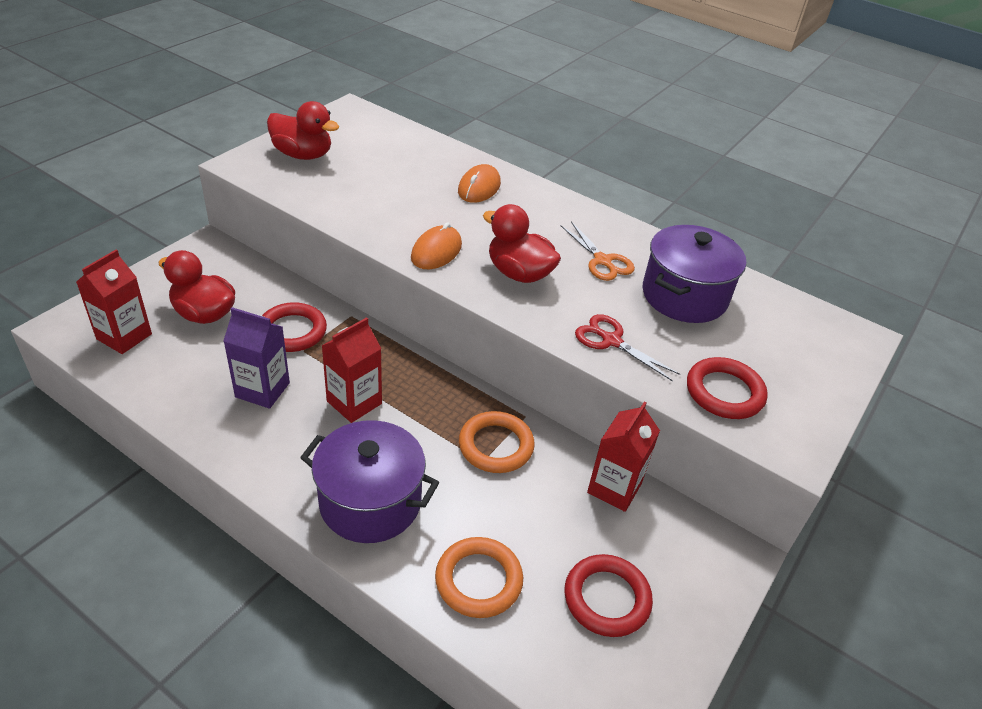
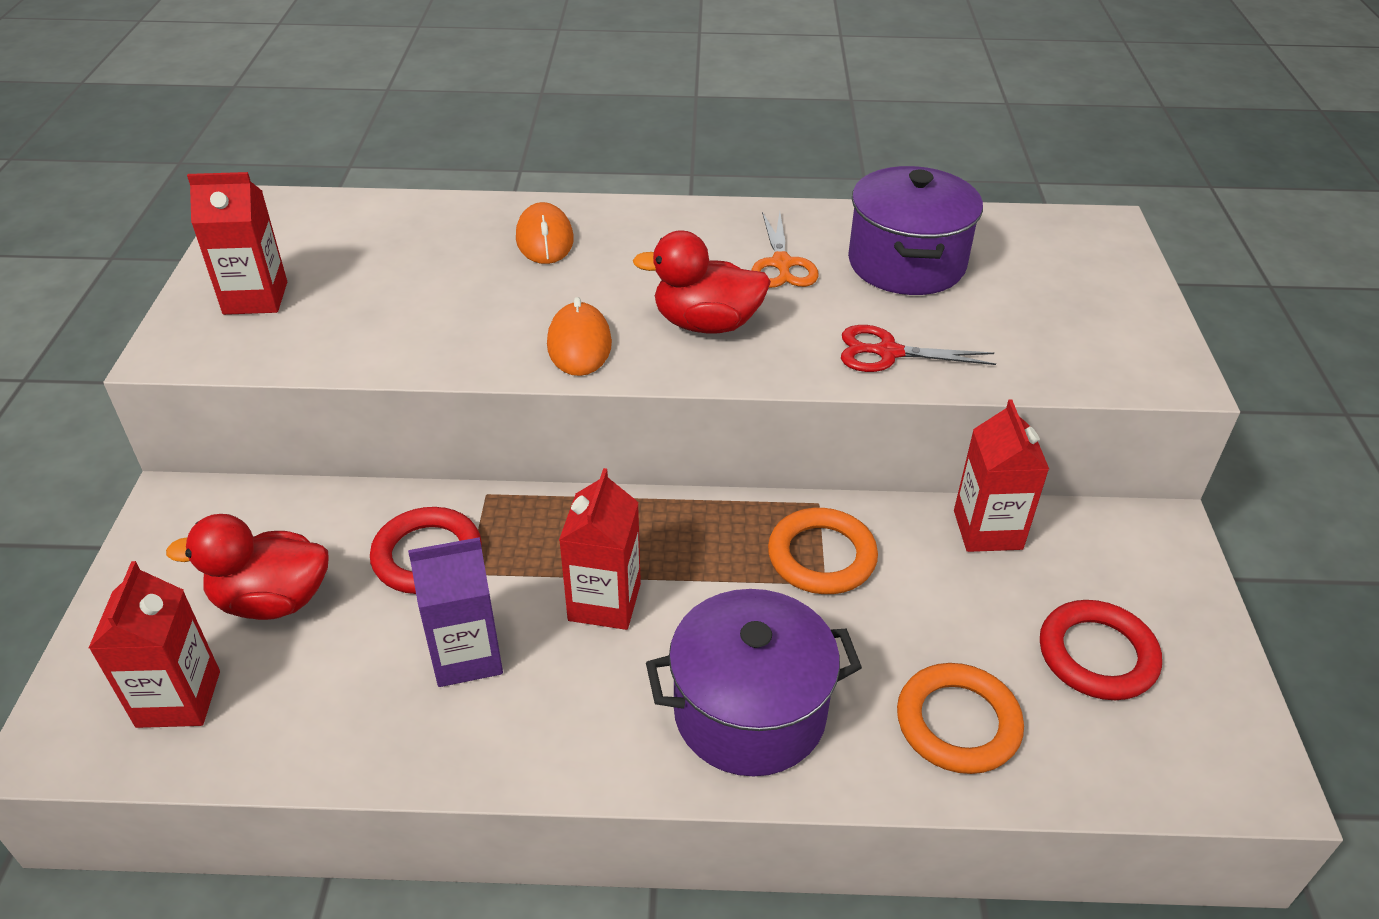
camera: 30 degrees left, 0 degrees up
red duck [267,101,339,160] -> red carton [187,172,287,315]
orange scissors [561,221,635,281] -> orange scissors turned 60 degrees clockwise [752,212,819,288]
red ring [687,357,768,419] -> none

